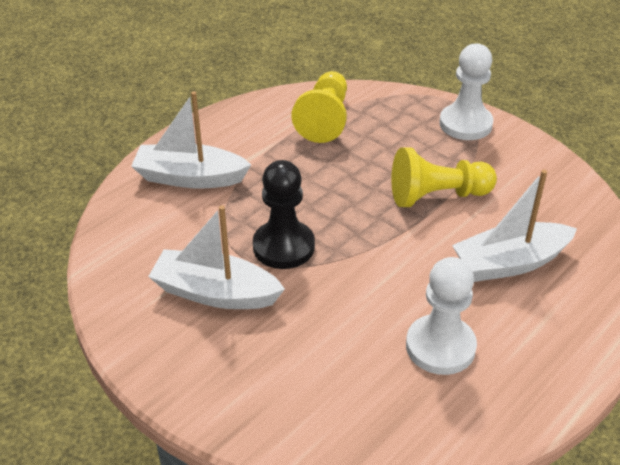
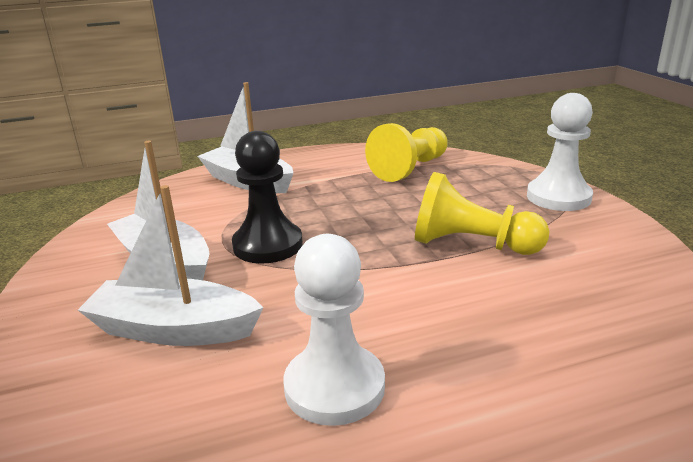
camera: 30 degrees right, 15 degrees down
white boat [452,170,577,282] -> white boat moved to [78,185,264,346]

